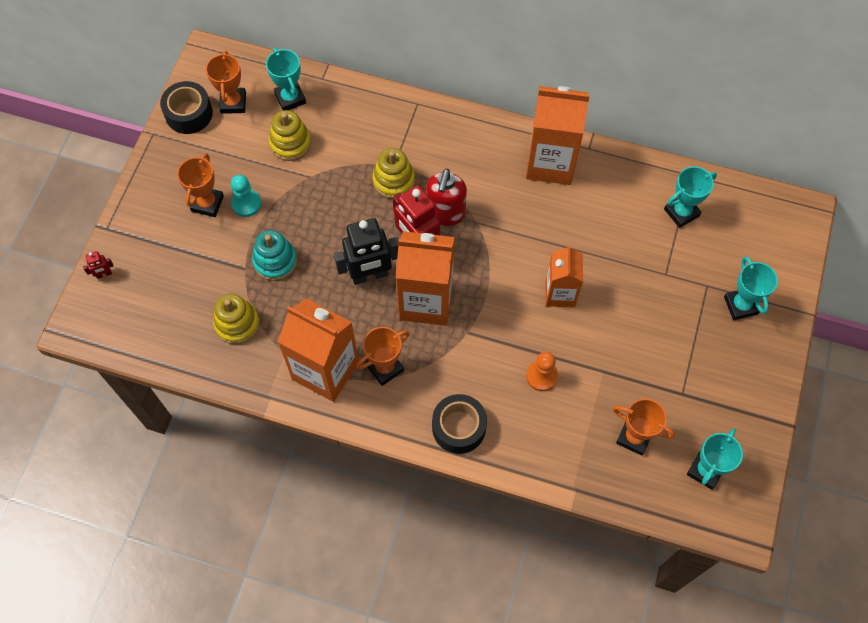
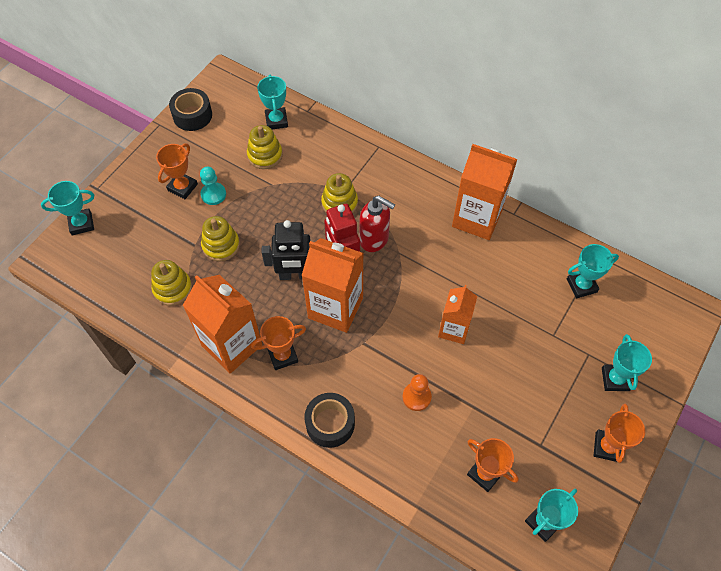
camera: 15 degrees right, 5 degrees down
red robot [83,251,114,279] -> turquoise trophy [41,181,94,236]
orange trophy [206,51,246,114] -> orange trophy moved to [594,404,645,463]
turquoise stacking toy [252,230,297,281] -> yellow stacking toy [201,216,240,262]
red soap dispenser [426,169,467,226] -> red soap dispenser turned 90 degrees counterclockwise [360,196,395,252]

